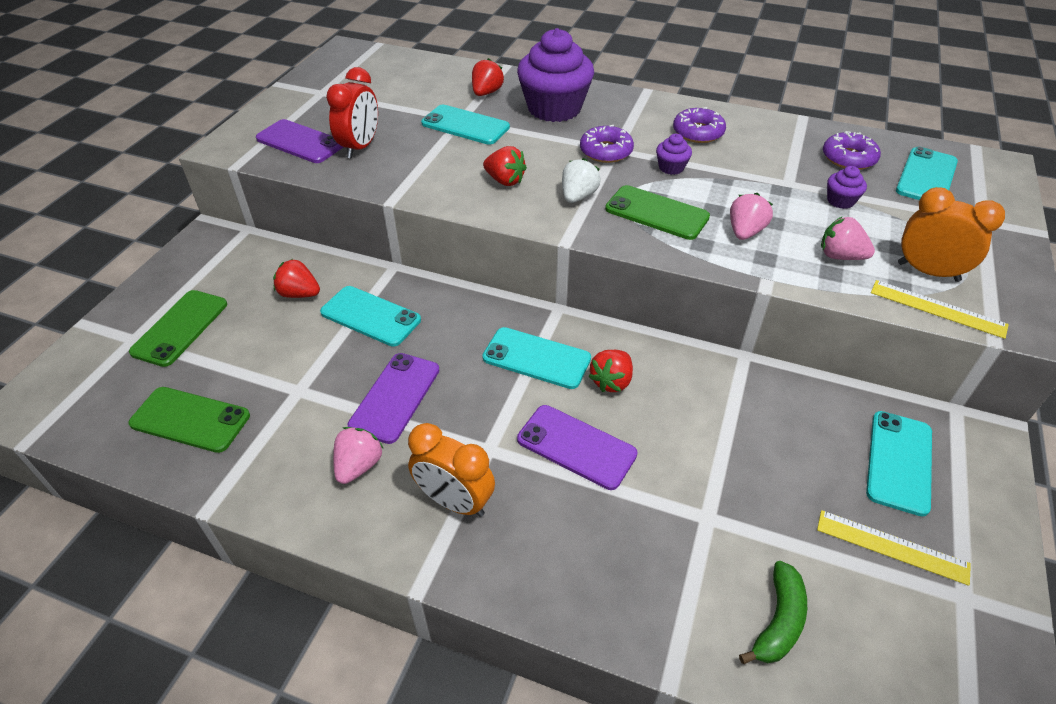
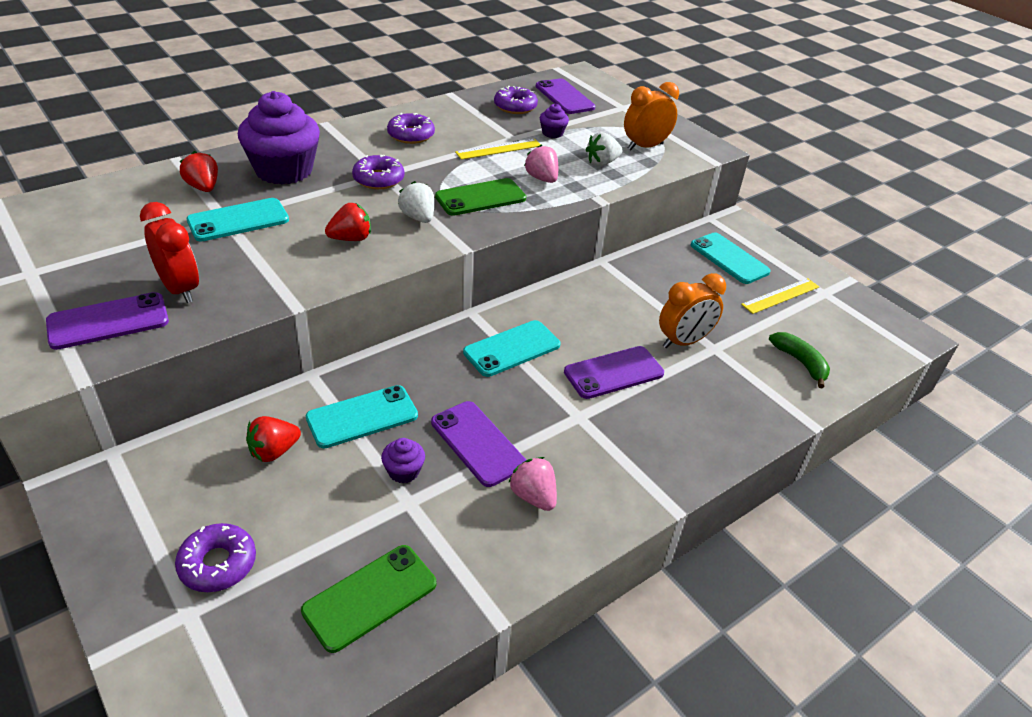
camera: 60 degrees left, 5 degrees down
green phone [129,290,227,367] -> purple donut [175,523,256,592]
orange clock [408,423,495,517] -> orange clock moved to [659,273,726,348]
red strawberry [588,350,633,392] -> none
purple cupcake [656,134,692,175] -> purple cupcake moved to [381,438,425,483]
pink strawberry [821,217,875,260] -> white strawberry [586,132,622,166]
yellow ruler [871,280,1009,339] -> yellow ruler moved to [455,139,541,160]
turquoise phone [896,147,958,200] -> purple phone [536,78,596,114]

